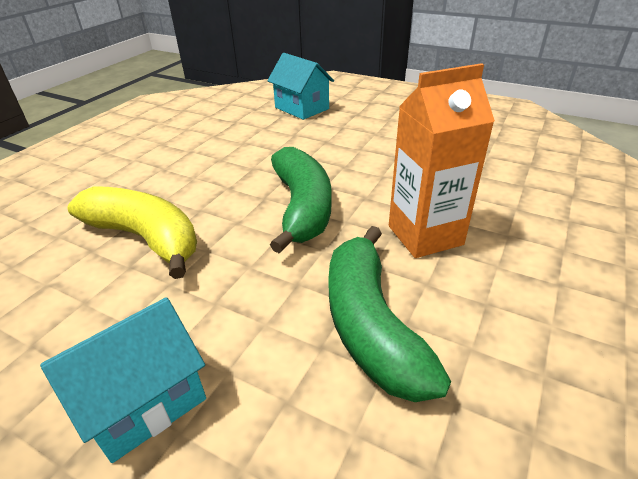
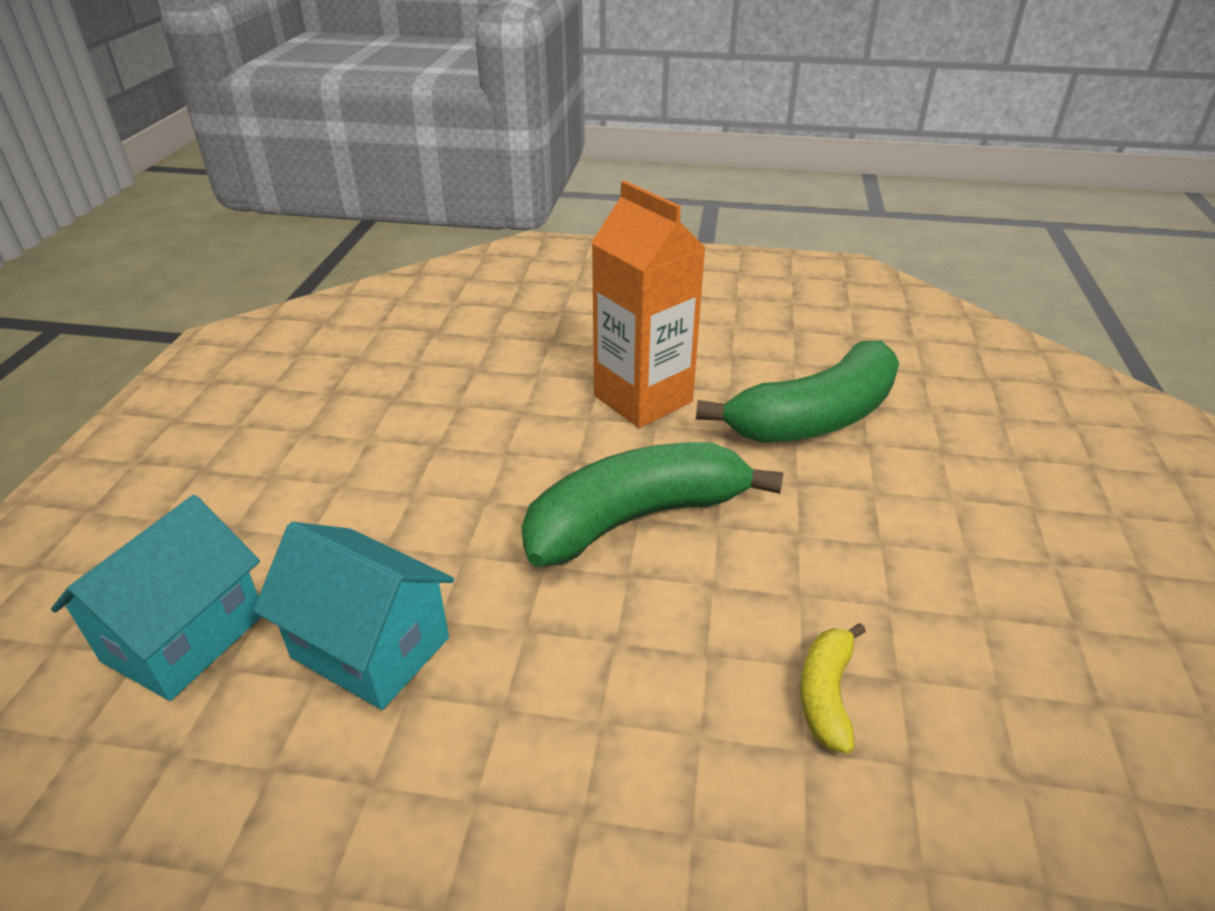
camera: 110 degrees left, 0 degrees up
turquoise house [40,297,206,463] -> turquoise house moved to [253,522,454,710]
yellow banana [67,186,197,279] -> yellow banana [800,623,866,754], size x0.46

